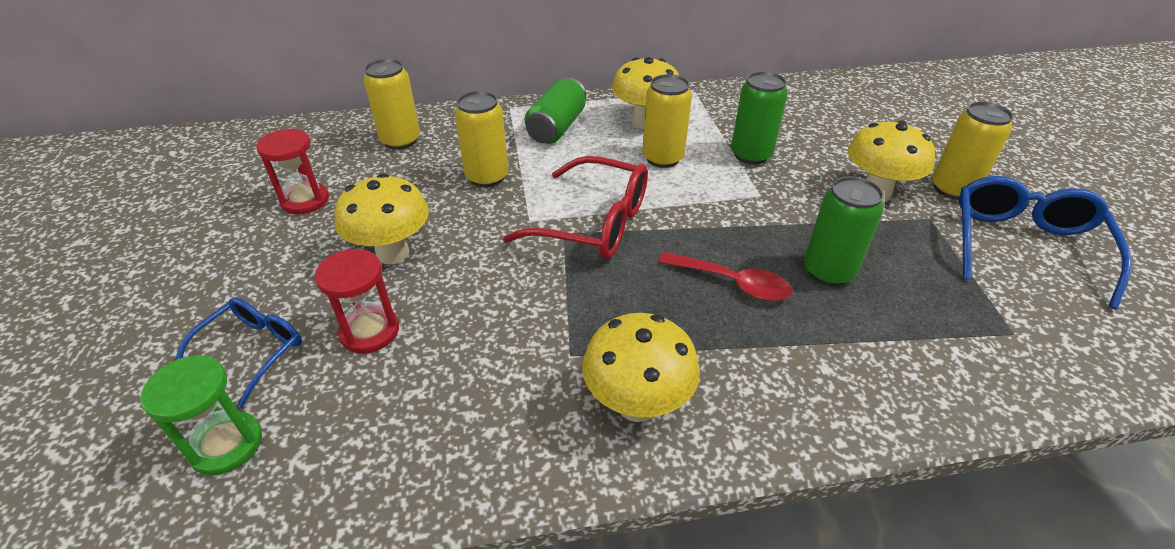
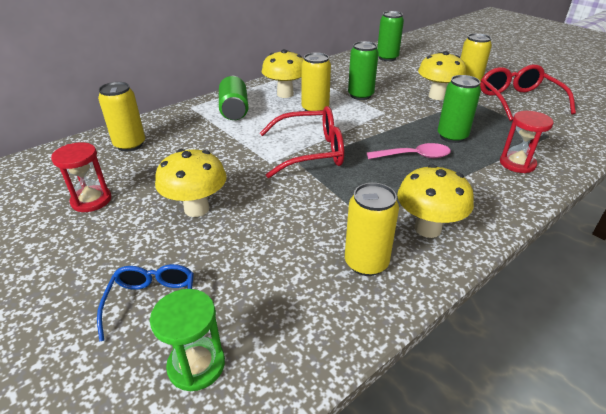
camera: 30 degrees left, 5 degrees down
red hourglass [315,249,399,353] -> red hourglass moved to [500,111,553,173]
yellow can [455,91,509,187] -> yellow can moved to [345,183,399,276]
red spoon [658,252,792,301] -> pink spoon [367,143,451,159]
blue glasses [958,176,1132,309] -> red glasses [480,64,576,121]
none -> green can [377,11,404,61]

